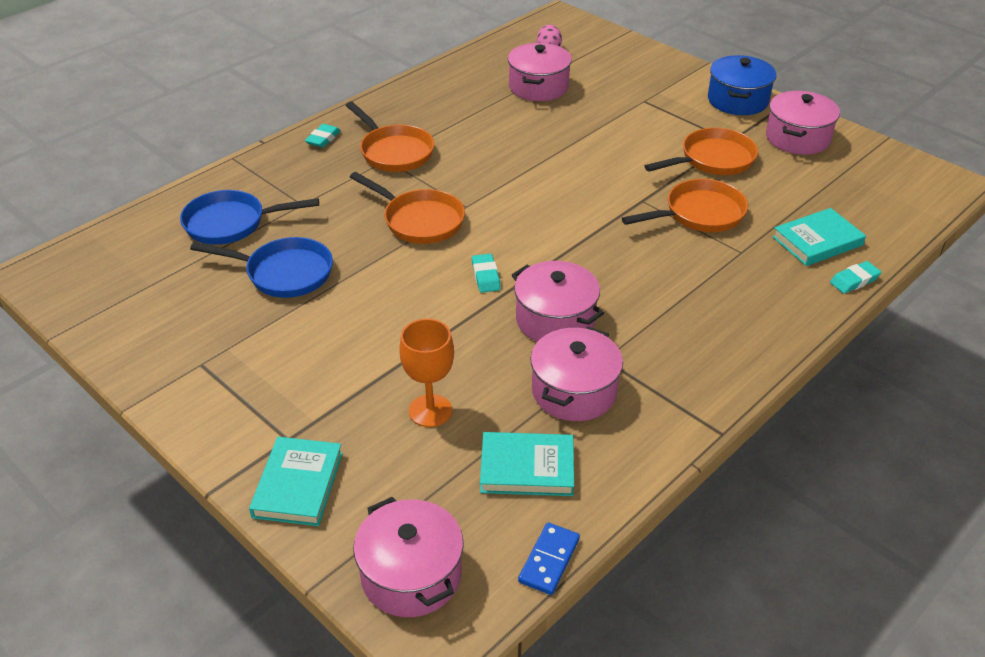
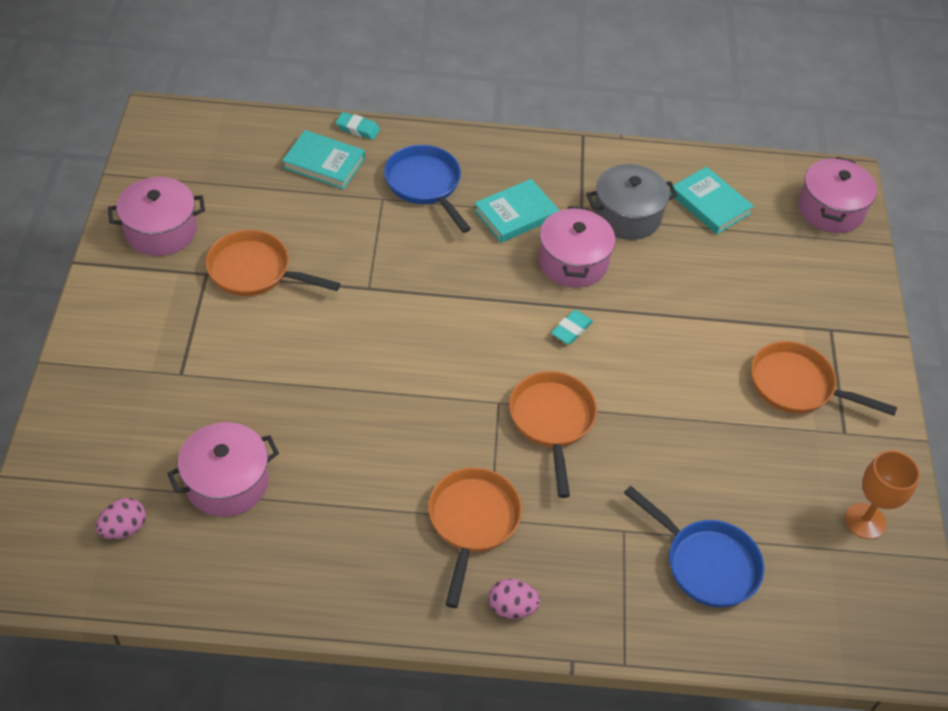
camera: 135 degrees left, 10 degrees up
blue pan [190,237,333,298] -> blue pan moved to [384,145,471,233]
turquoise book [249,437,343,526] -> turquoise book moved to [474,179,559,243]
turquoise eraser [305,124,341,148] -> pink egg [489,579,540,619]
orange goblet [399,319,454,427] -> orange goblet moved to [845,450,920,539]
blue domino [518,522,580,595] -> none
pink pot [530,326,623,421] -> grey pot [586,164,678,240]
orange pan [622,179,748,232] -> orange pan moved to [751,341,897,416]
blue pot [708,55,776,115] -> none

